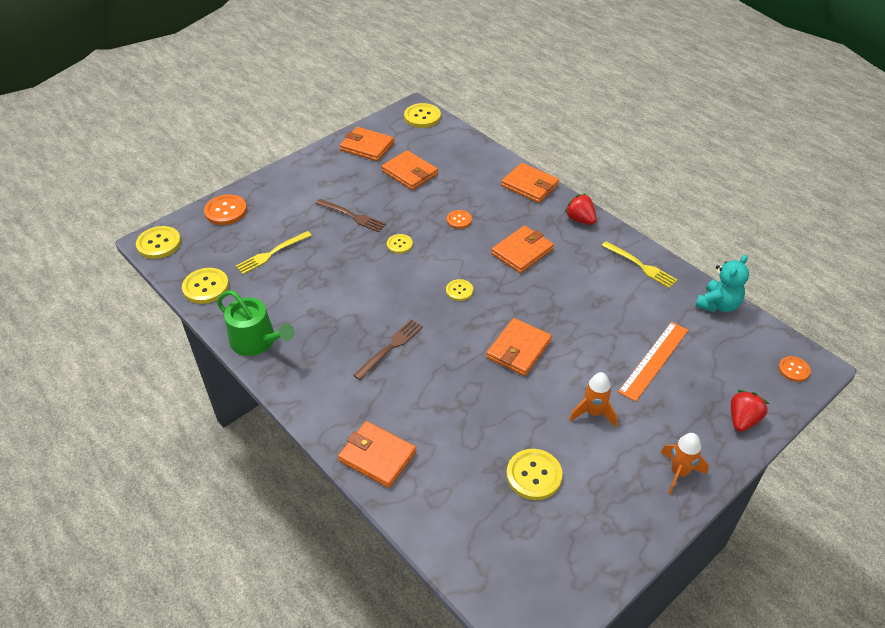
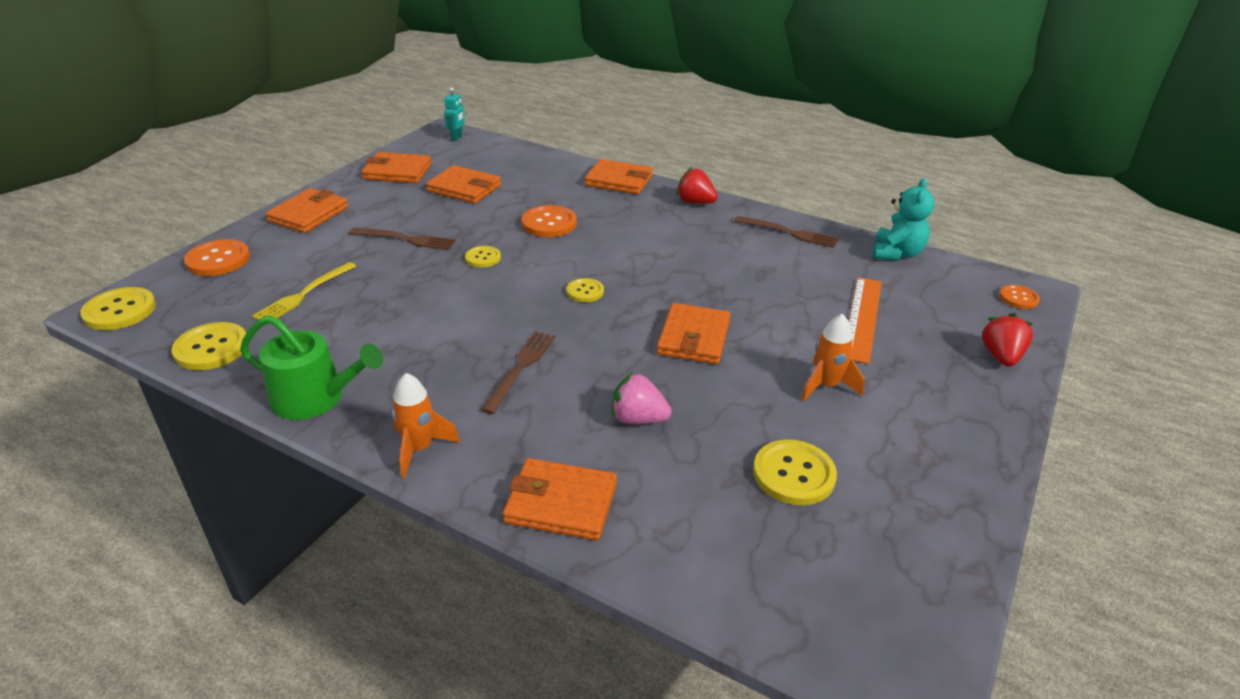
camera: 20 degrees left, 10 degrees down
yellow button [404,103,441,128] -> turquoise robot [444,87,465,141]
orange button [447,210,472,229] -> orange button [521,205,577,237], size x1.66
orange wallet [491,226,554,273] -> orange wallet moved to [266,188,348,233]
yellow fork [602,241,678,288] -> brown fork [734,216,839,248]
orange rocket [660,433,709,494] -> orange rocket moved to [391,373,460,478]
none -> pink strawberry [611,372,672,424]

